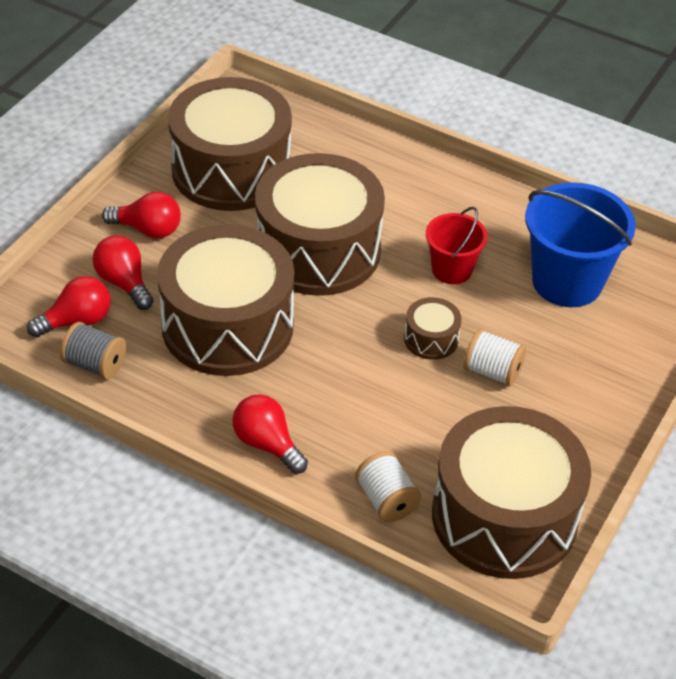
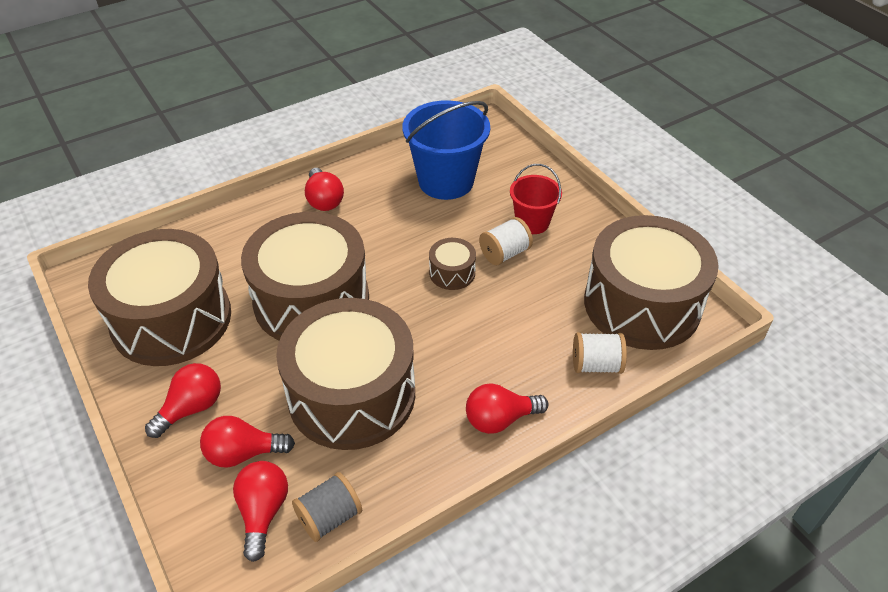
camera: 60 degrees left, 0 degrees up
red bucket [426,207,488,284] -> red bucket moved to [510,164,562,234]
none -> red light bulb [305,168,344,211]

